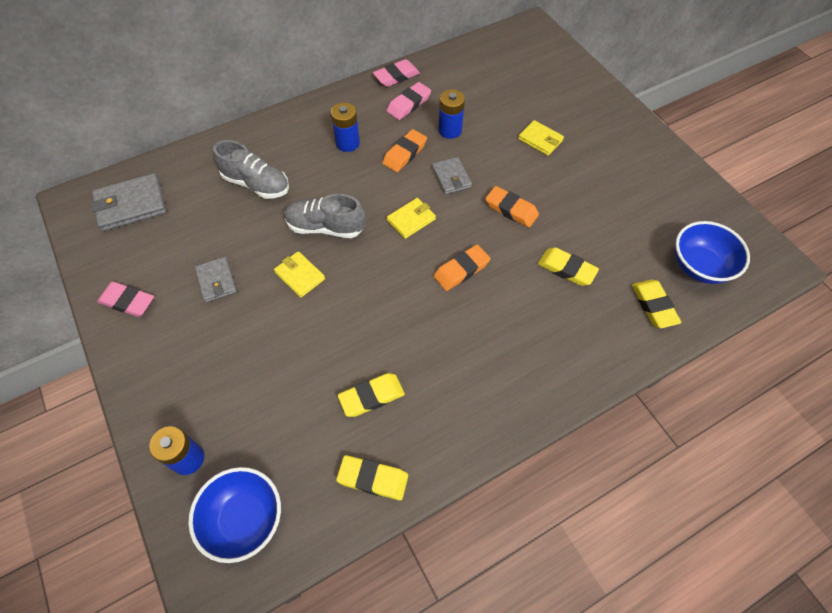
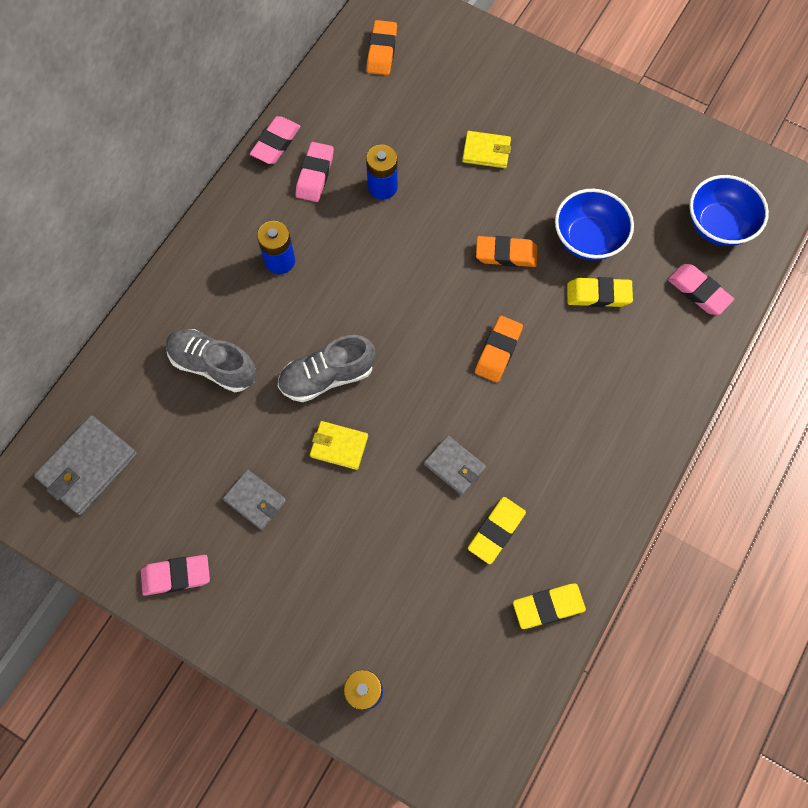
camera: 30 degrees left, 10 degrees up
blue bowl [188,467,281,563] -> blue bowl moved to [555,189,634,261]
grey shoe [213,140,289,199] -> grey shoe turned 150 degrees counterclockwise [166,329,257,392]
orange eraser [382,129,427,172] -> orange eraser moved to [367,20,397,75]
yellow wallet [387,198,436,239] -> none
grey wallet [432,157,472,194] -> grey wallet moved to [424,435,486,495]
yellow eraser [632,280,681,328] -> pink eraser [668,264,734,315]

